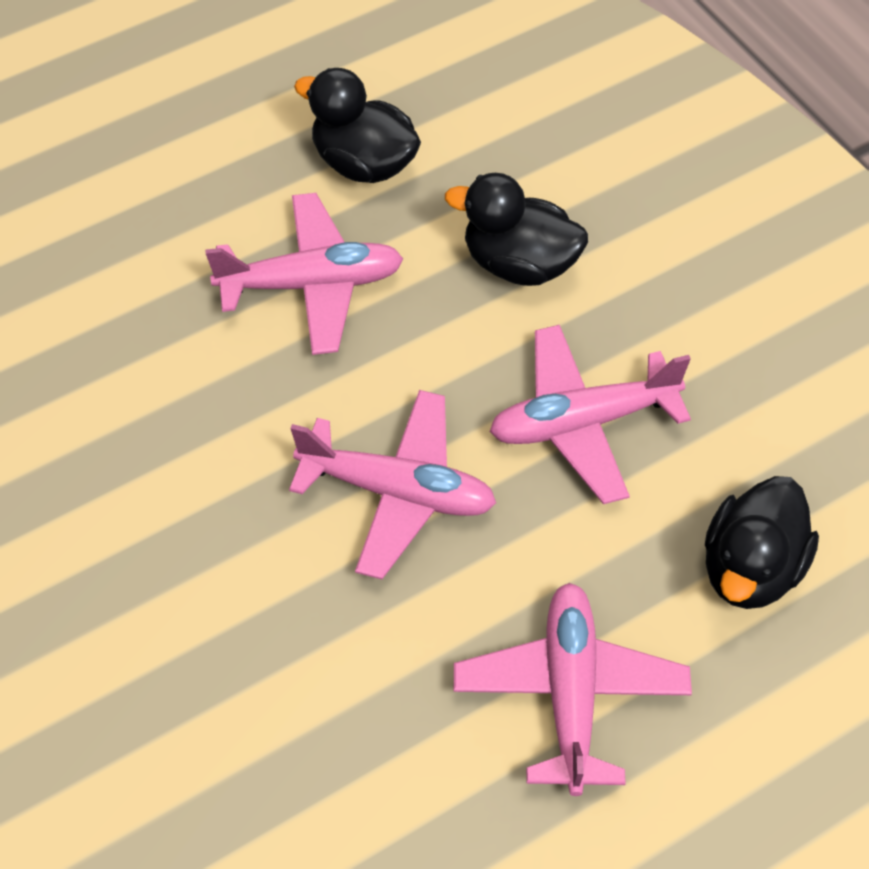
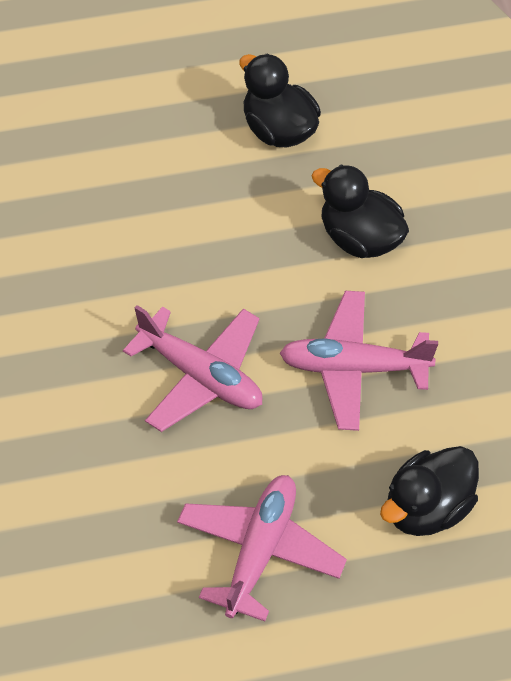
camera: 20 degrees right, 0 degrees up
pink plane [205,193,403,355] -> none

